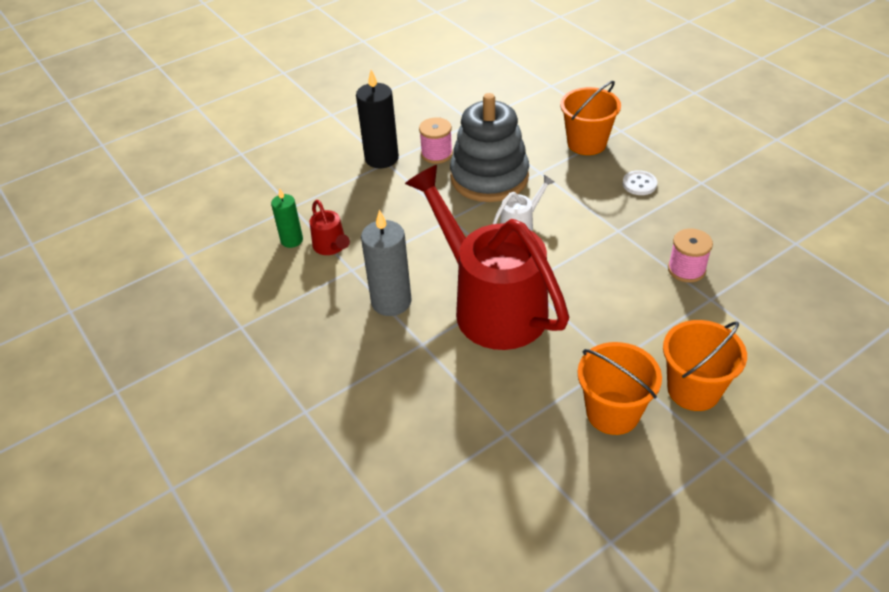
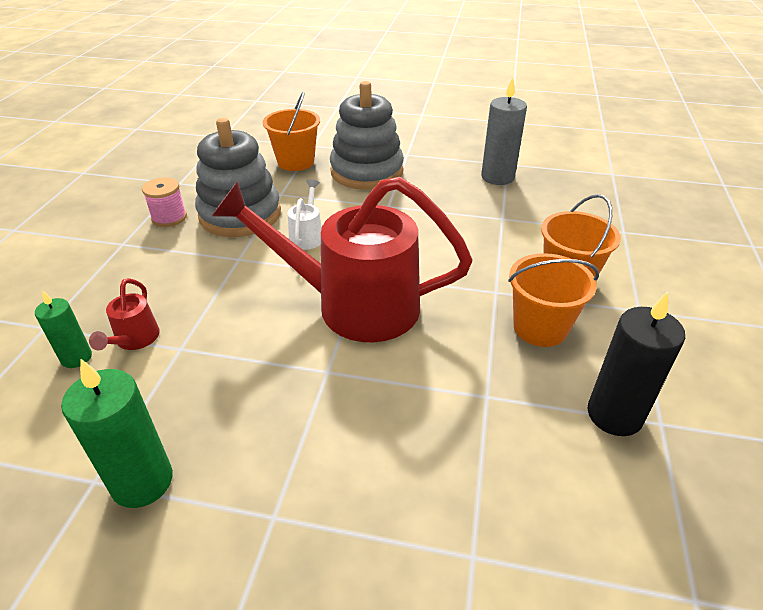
camera: 45 degrees left, 5 degrees down
red watering can [310,200,350,255] -> red watering can turned 75 degrees clockwise [89,278,160,350]
black candle [356,70,399,168] -> black candle moved to [587,292,685,436]
grey candle [361,210,412,316] -> grey candle moved to [481,77,527,185]
white button [622,170,657,195] -> grey stacking toy [330,81,404,190]
pink spool [668,228,713,283] -> none
none -> green candle [61,359,173,508]

